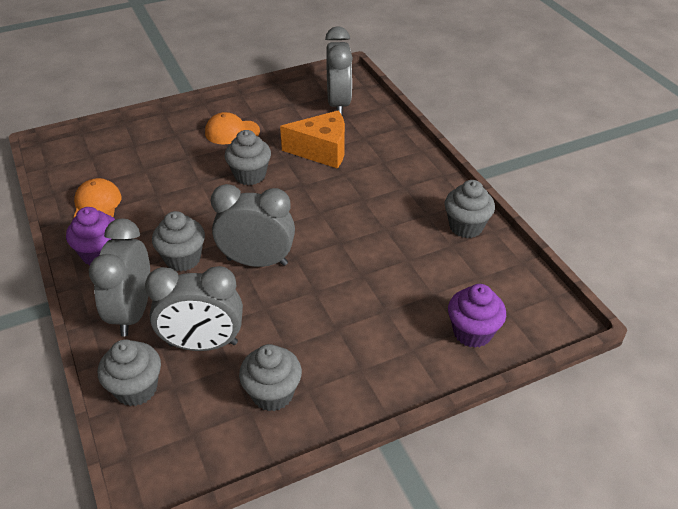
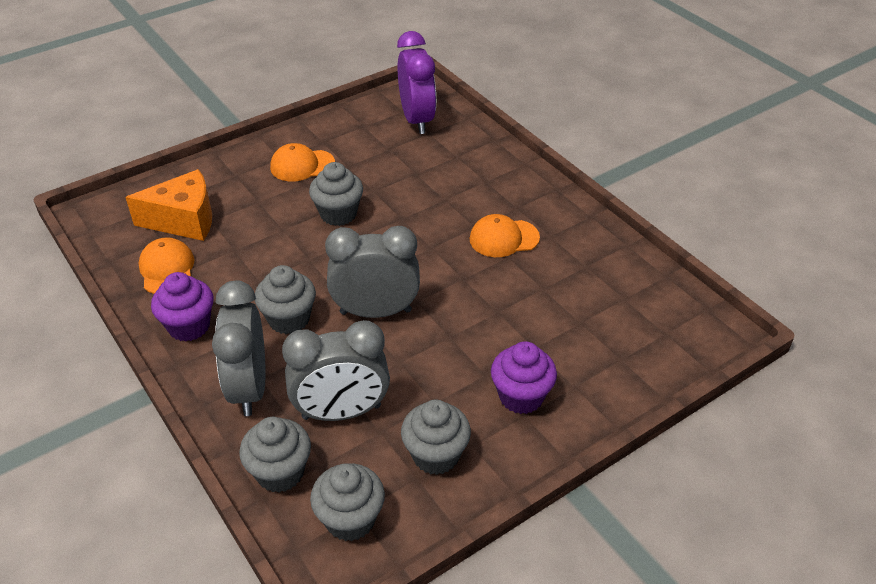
camera: 10 degrees left, 0 degrees up
orange cheese [280,110,345,169] -> orange cheese moved to [125,169,212,241]
grey clock [325,26,353,115] -> purple clock [397,31,436,134]
grey cupcake [445,180,495,238] -> grey cupcake moved to [310,463,385,541]
purple cupcake [448,284,506,348] -> purple cupcake moved to [491,341,557,414]
none -> orange cap [470,214,540,257]

